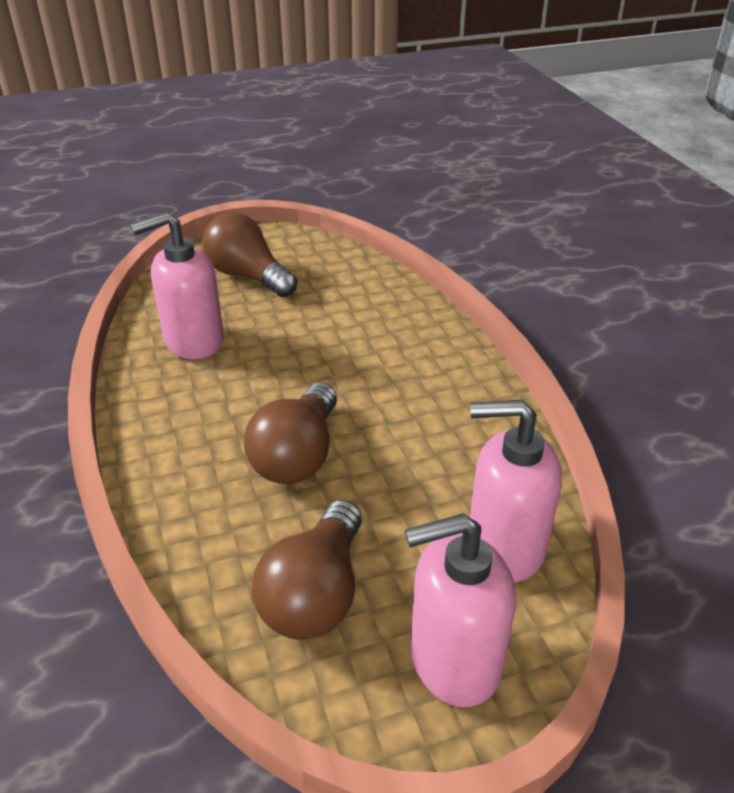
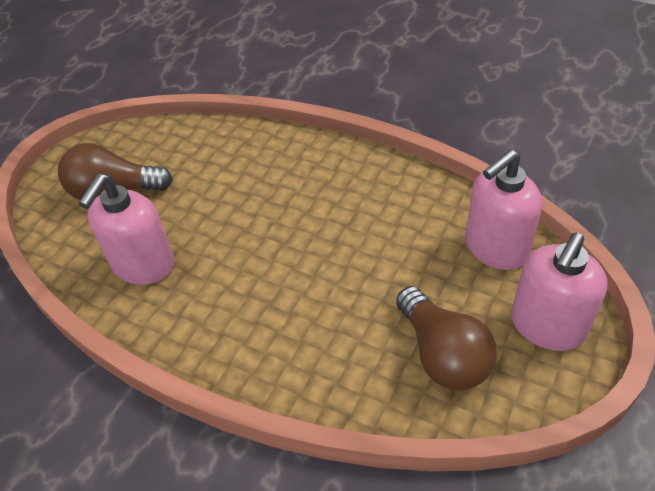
camera: 40 degrees left, 10 degrees up
brown light bulb [244,383,337,484] -> none

